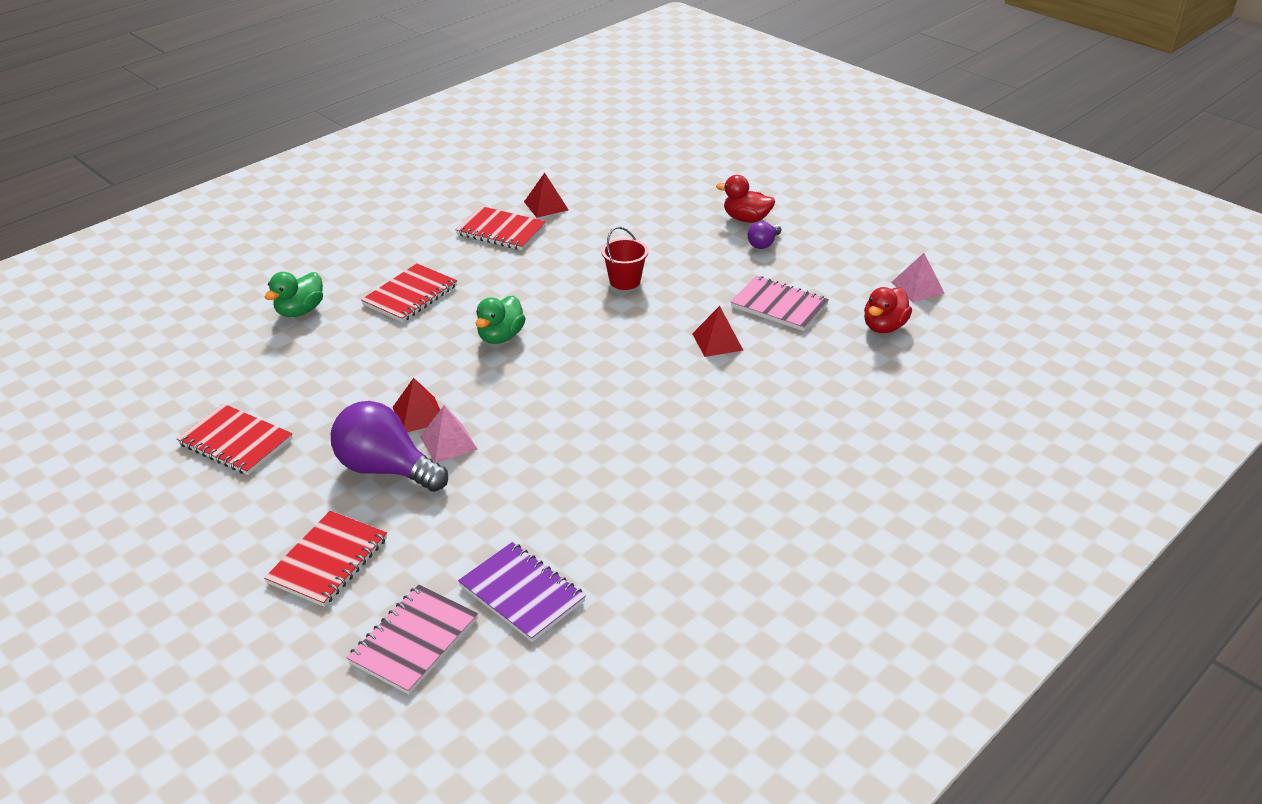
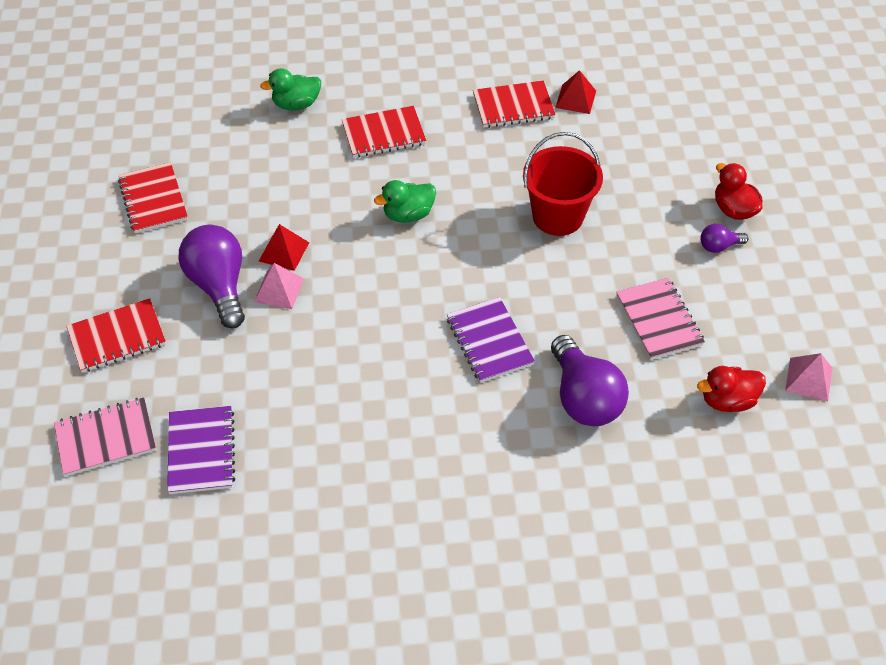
camera: 40 degrees right, 15 degrees up
red notebook [456,206,546,250] -> red notebook turned 75 degrees counterclockwise [473,81,556,128]
red bucket [601,227,648,290] -> red bucket [523,132,603,236], size x1.66
red pyramid [692,306,743,357] -> none
none -> purple notebook [447,297,535,383]
none -> purple light bulb [551,335,629,426]

